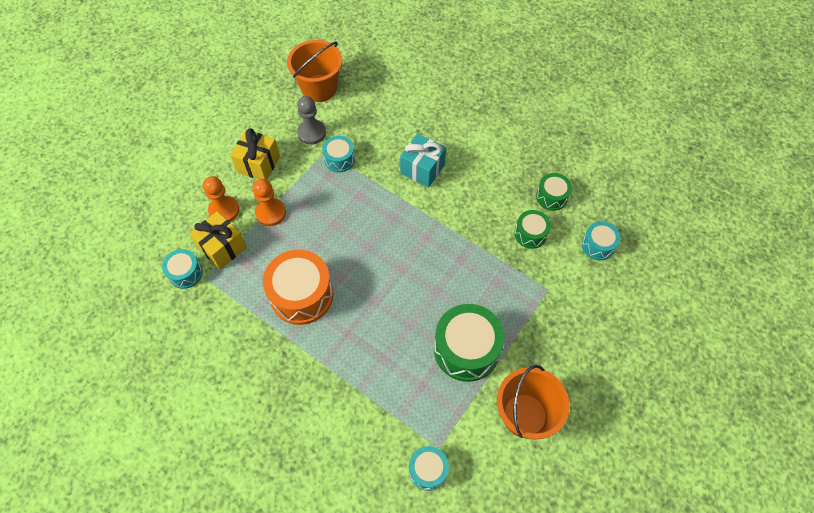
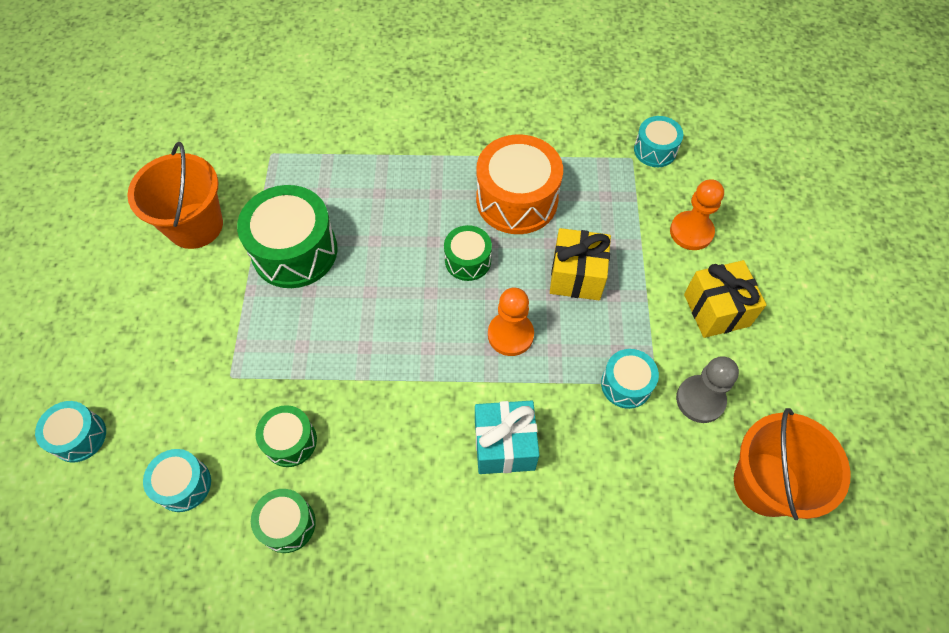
camera: 145 degrees right, 0 degrees up
yellow gift [189,211,247,269] -> yellow gift moved to [550,228,611,300]
orange pawn [253,179,286,226] -> orange pawn moved to [488,288,534,356]
turquoise drum [409,446,449,491] -> turquoise drum moved to [35,401,106,463]
none -> green drum [444,225,492,281]

